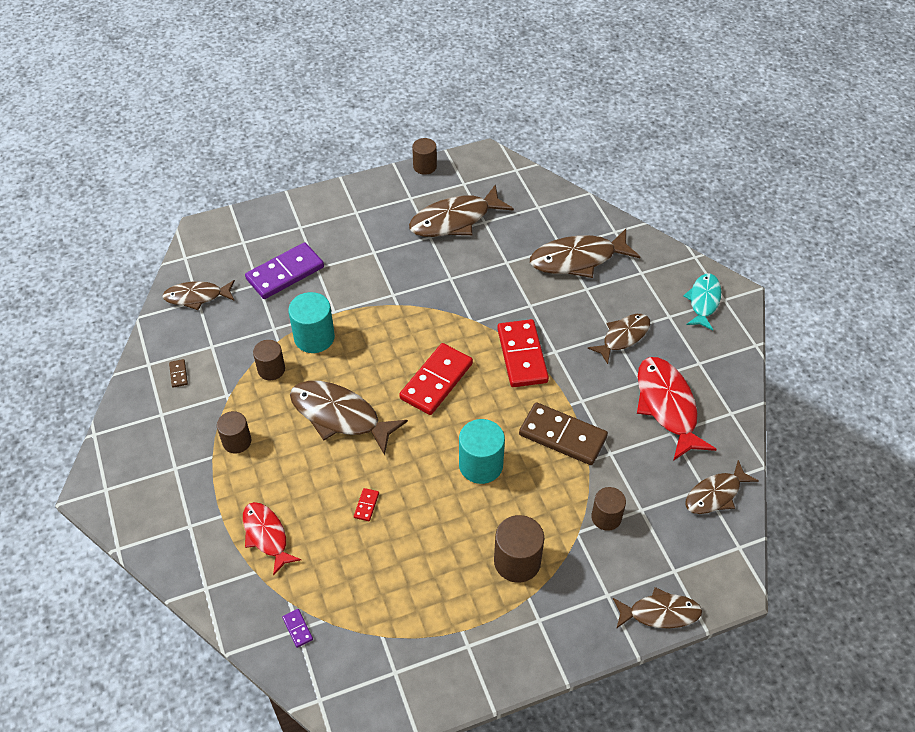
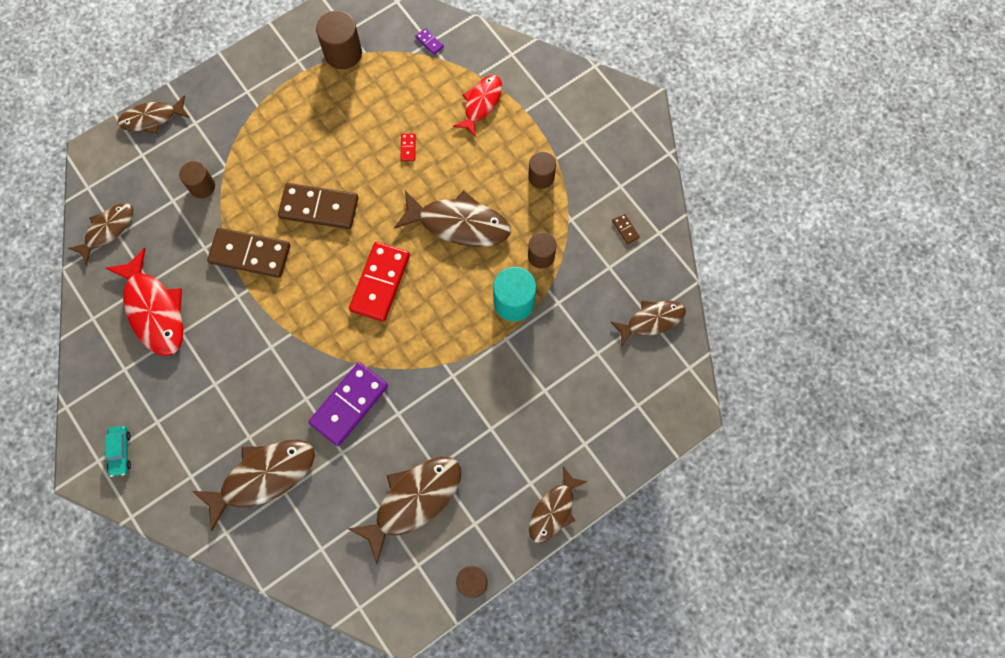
camera: 165 degrees right, 20 degrees up
red fish [243,502,301,576] -> red fish turned 105 degrees counterclockwise [453,75,502,137]
purple domino [245,242,324,299] -> purple domino moved to [308,362,388,446]
turquoise cylinder [459,419,505,484] -> brown domino [278,183,358,229]
brown cylinder [494,515,544,583] -> brown cylinder moved to [316,11,362,69]
red domino [497,319,549,387] -> none
brown fish [588,314,650,364] -> brown fish moved to [529,466,588,543]
turquoise fish [684,274,721,331] -> turquoise car [105,426,131,477]

